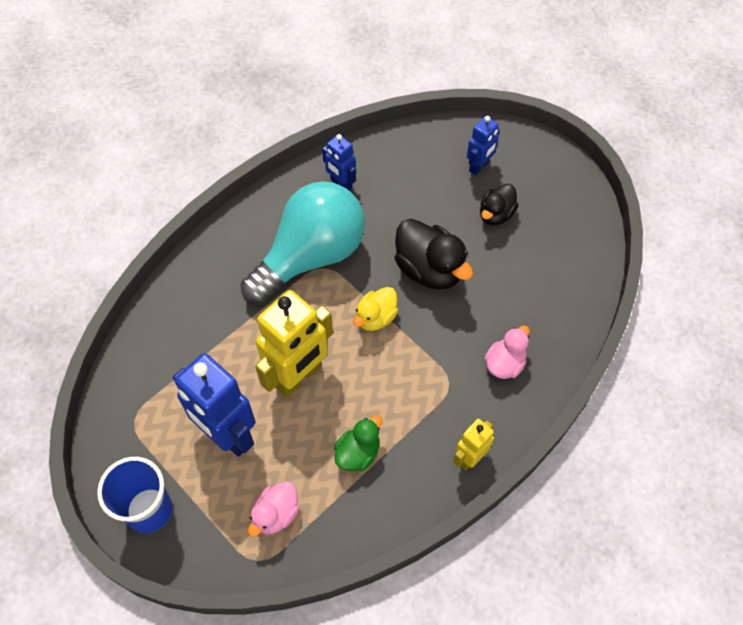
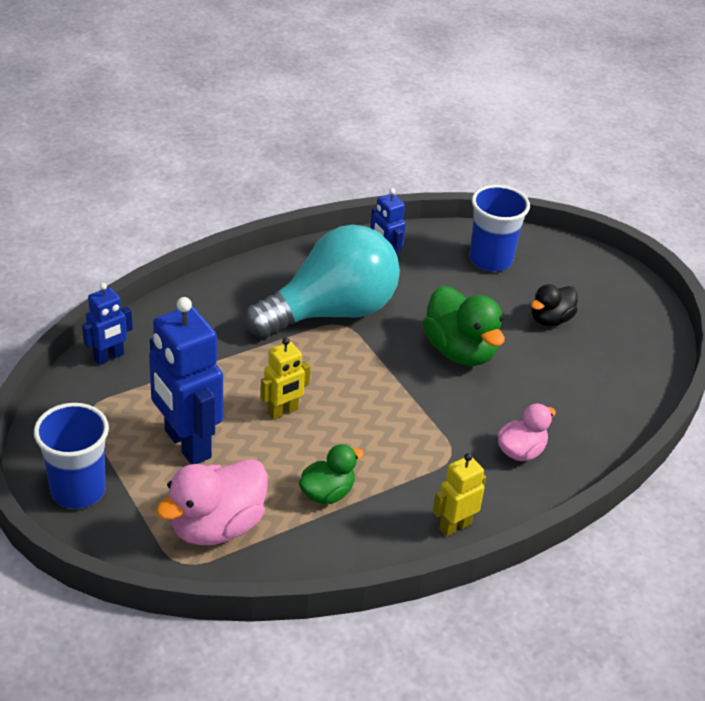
camera: 10 degrees right, 20 degrees down
pink duck [248,481,299,537] -> pink duck [156,459,268,545], size x1.67
yellow robot [255,290,333,398] -> yellow robot [260,338,311,420], size x0.53
yellow duck [353,287,398,331] -> none
black duck [395,219,473,290] -> green duck [422,286,505,366]
blue robot [467,116,500,175] -> blue robot moved to [82,283,133,365]
none -> blue cup [470,185,530,272]

